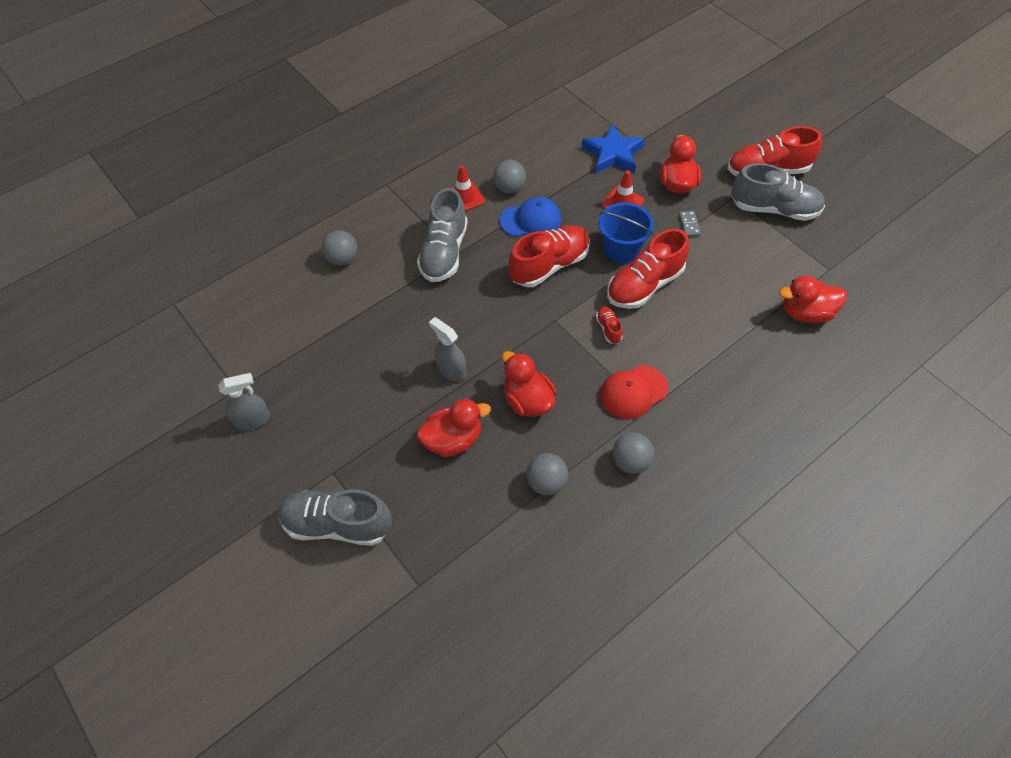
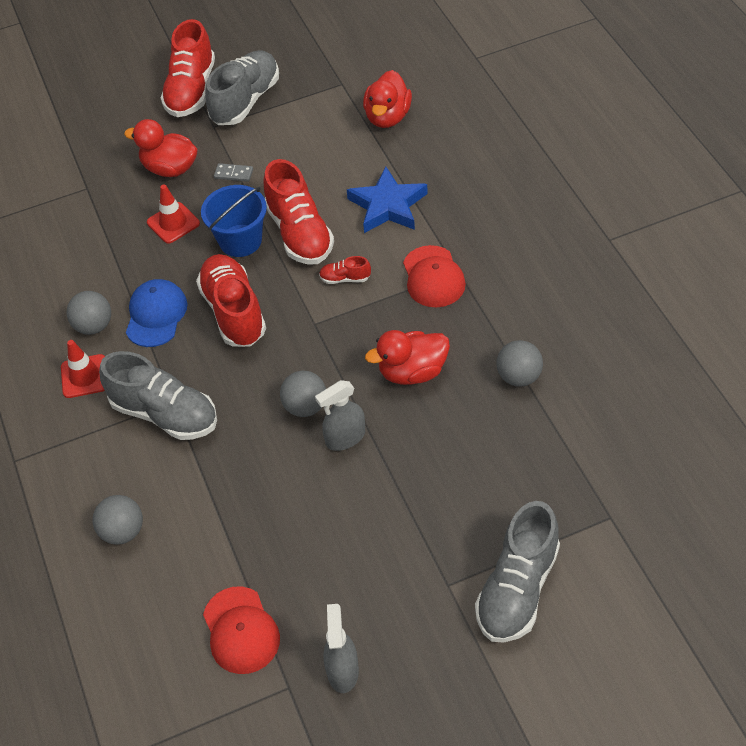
camera: 70 degrees left, 5 degrees down
red duck [417,399,491,457] -> none
blue star [582,124,645,173] -> blue star moved to [347,166,428,233]
grey ball [612,433,654,474] -> grey ball moved to [280,370,326,417]
none -> red cap [203,586,280,674]

